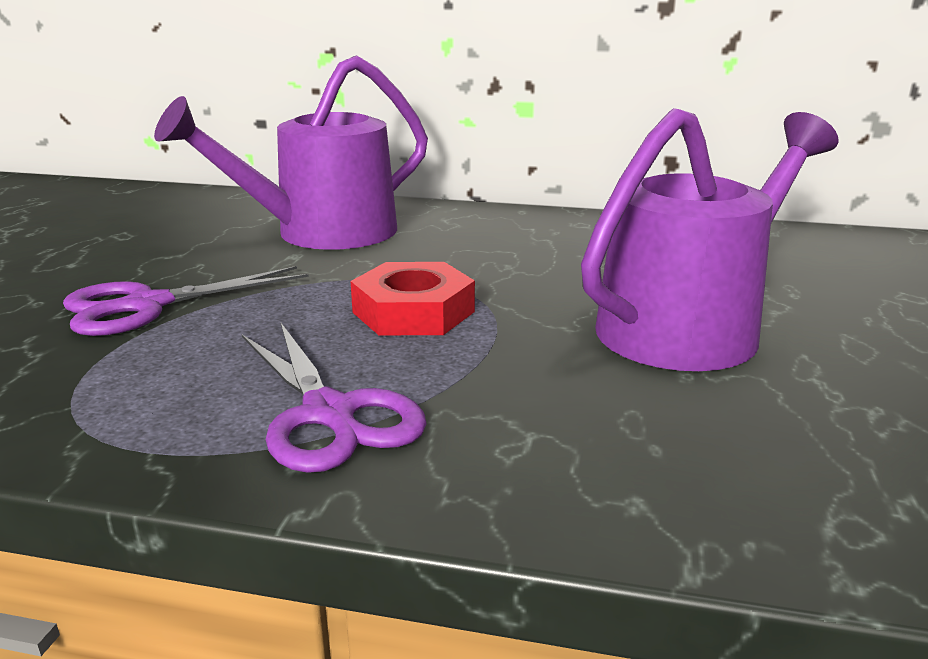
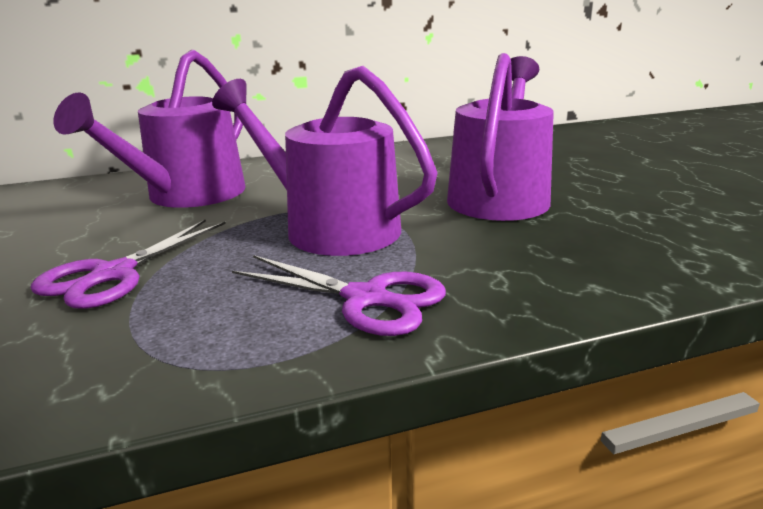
camera: 30 degrees left, 0 degrees up
red nut [350,262,475,335] -> purple watering can [212,66,437,256]

